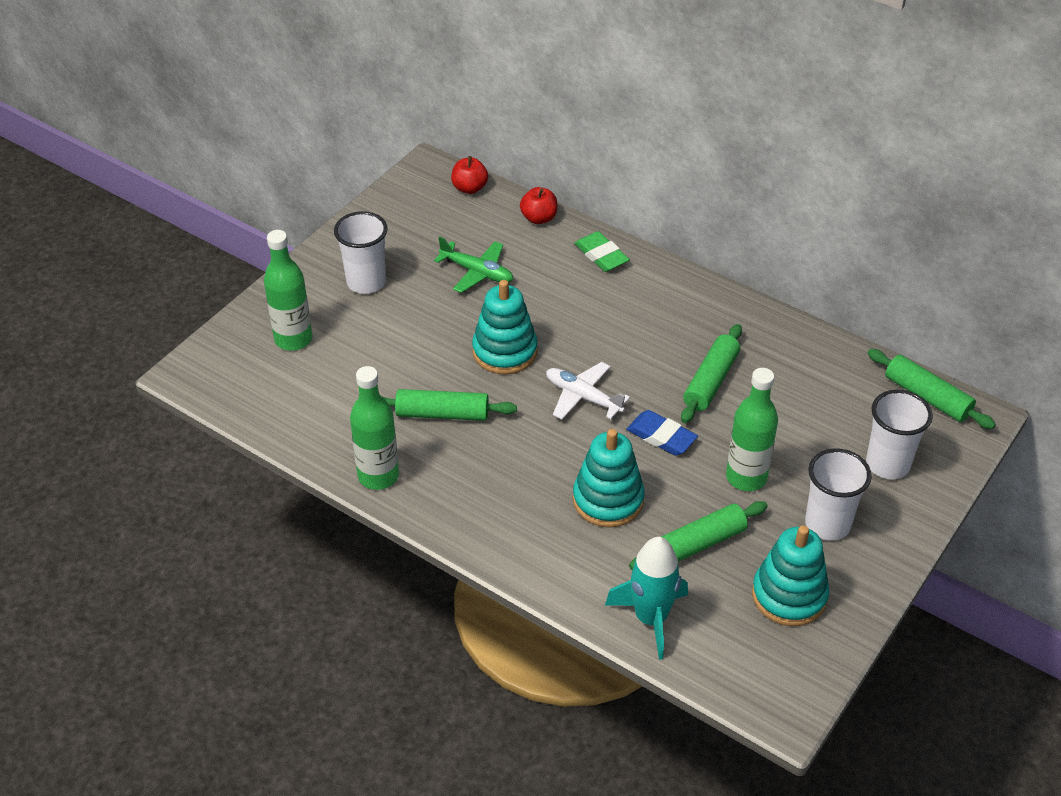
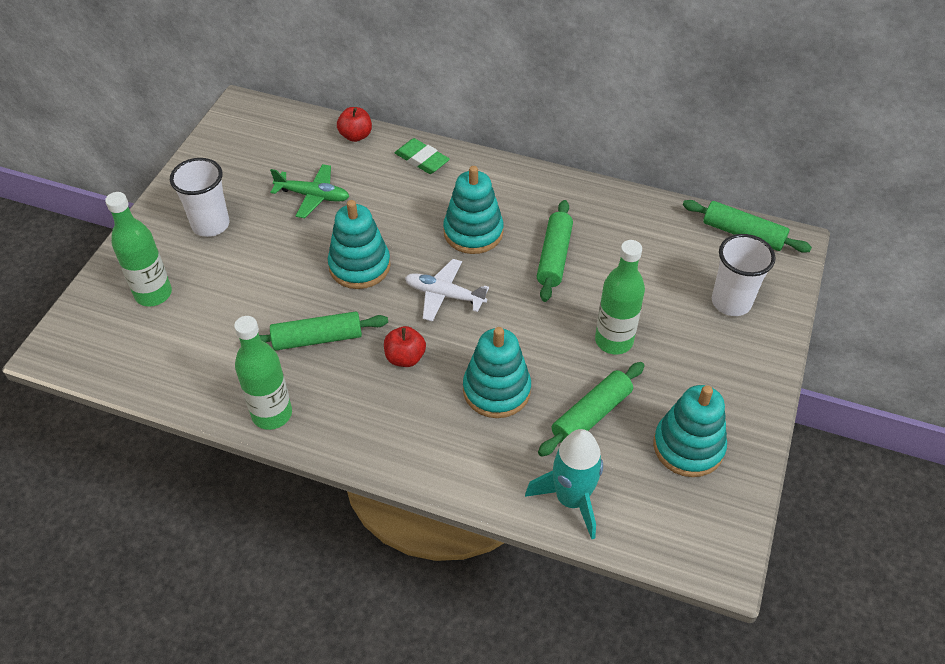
camera: 15 degrees left, 5 degrees up
red apple [451,156,488,194] -> red apple moved to [384,326,426,367]
blue eraser [626,410,698,456] -> none
white cup [805,448,872,541] -> none
none -> turquoise stacking toy [443,166,504,254]

